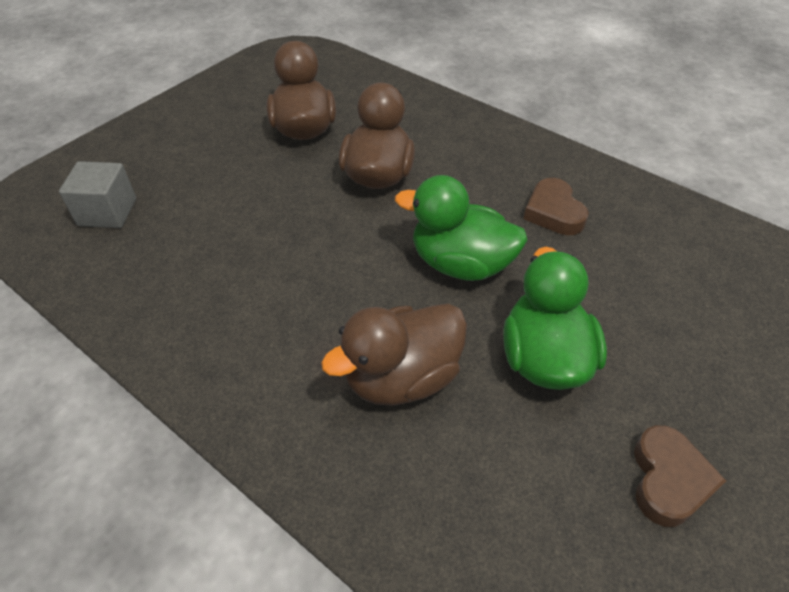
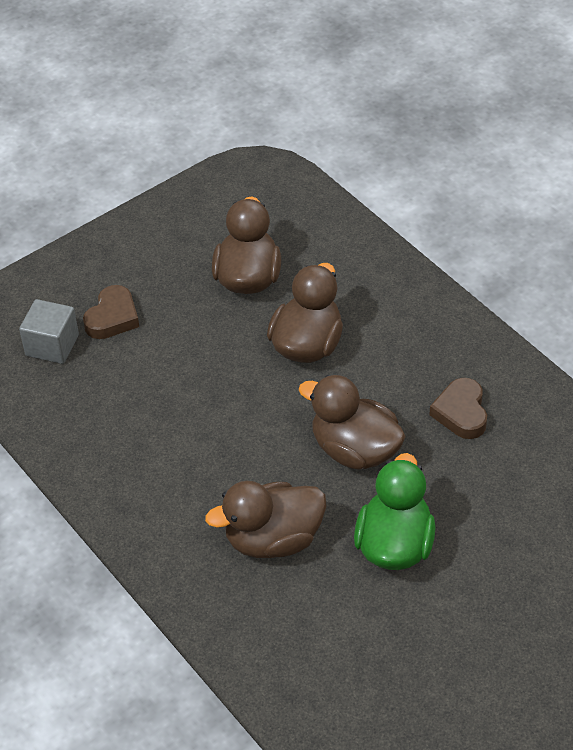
camera: 15 degrees right, 0 degrees up
green duck [395,175,528,281] -> brown duck [298,375,406,470]
brown heart [634,425,726,527] -> brown heart moved to [83,285,139,339]

